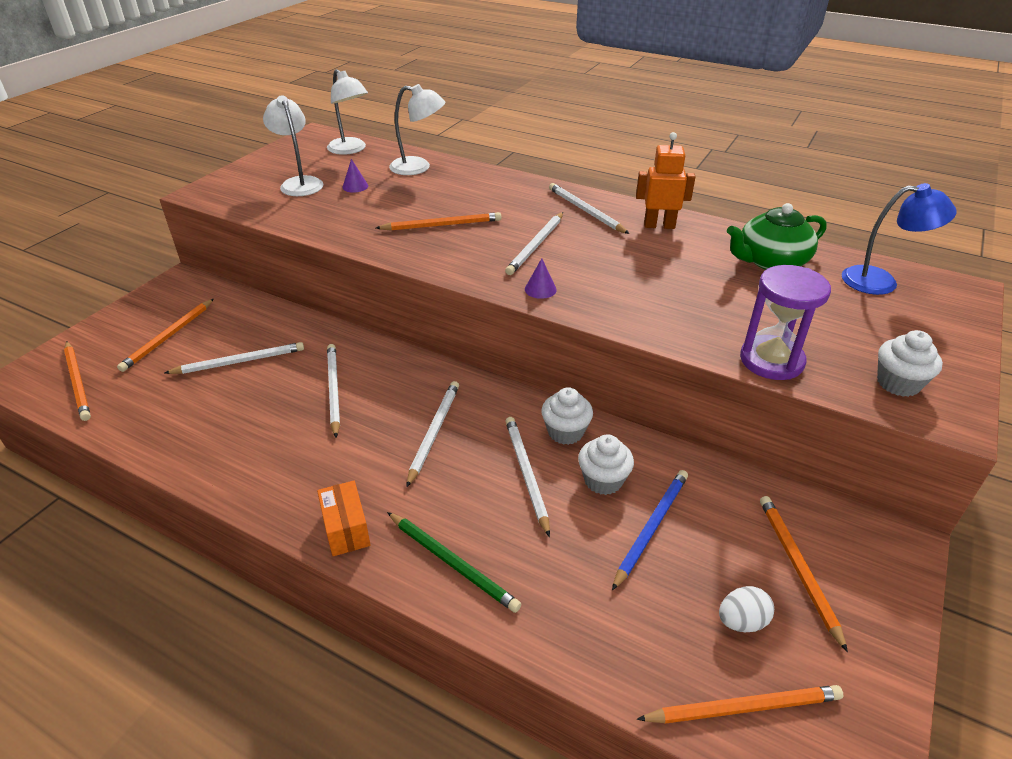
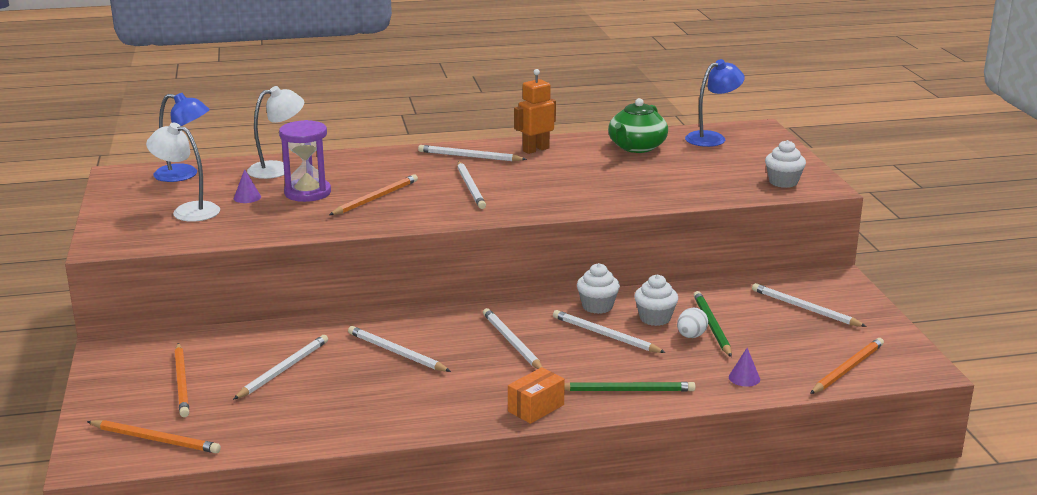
camera: 40 degrees left, 15 degrees down
orange box [317,481,371,556] -> orange box turned 75 degrees counterclockwise [508,367,565,424]
white lamp [327,69,368,155] -> blue lamp [153,93,210,182]
purple cone [525,258,557,299] -> purple cone moved to [729,348,760,387]
blue pencil [612,470,688,590] -> green pencil [694,291,732,357]
white egg [719,586,774,632] -> white egg moved to [677,308,708,338]
purple hourglass [740,265,831,380] -> purple hourglass moved to [279,120,331,202]
orange pencil [760,496,848,652] -> white pencil [752,283,867,327]

